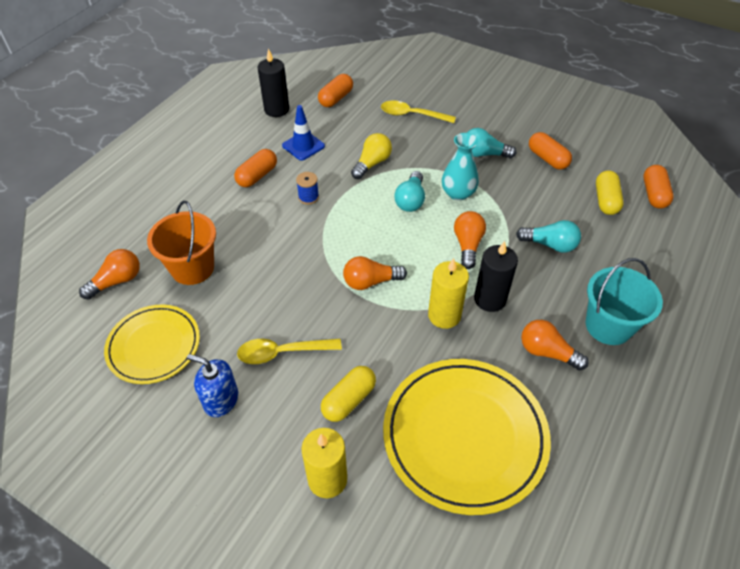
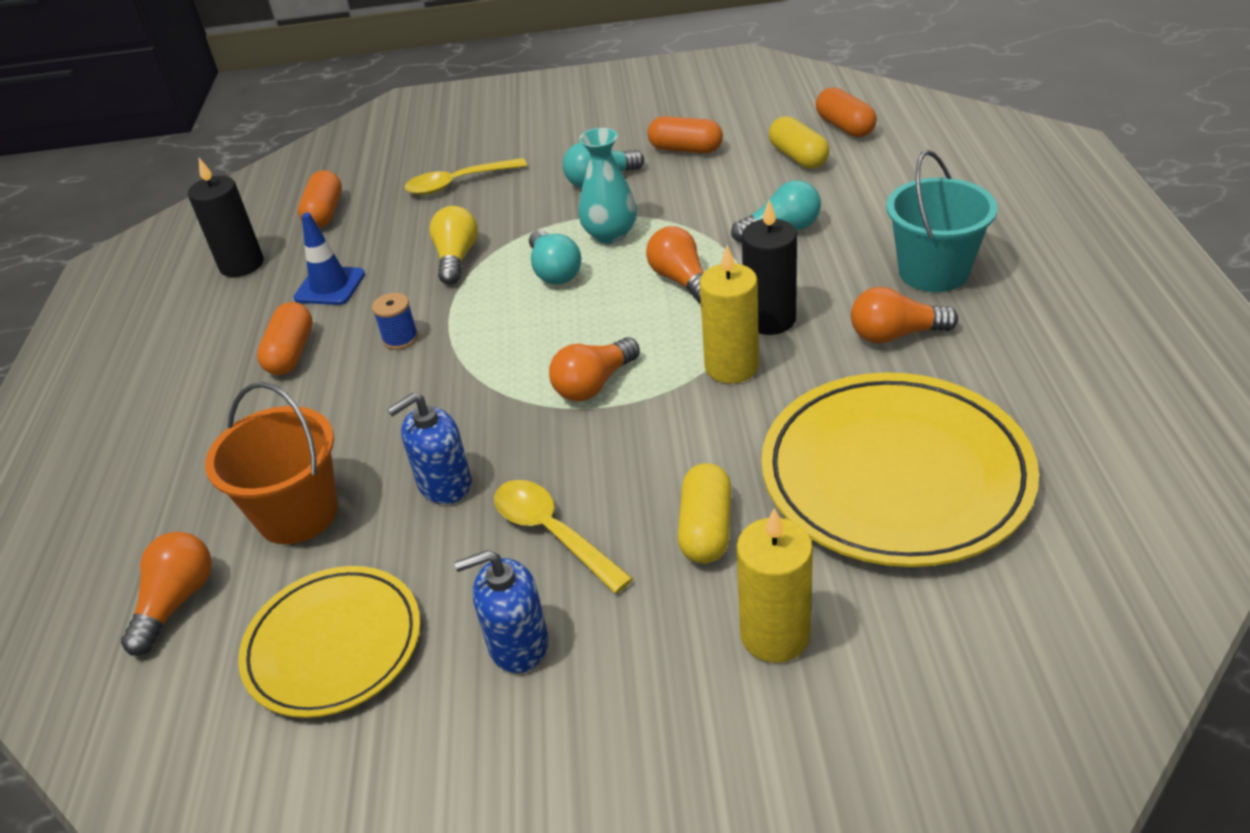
camera: 30 degrees left, 10 degrees down
yellow spoon [237,339,342,364] -> yellow spoon turned 90 degrees clockwise [494,480,633,593]
none -> blue soap dispenser [387,393,472,504]

